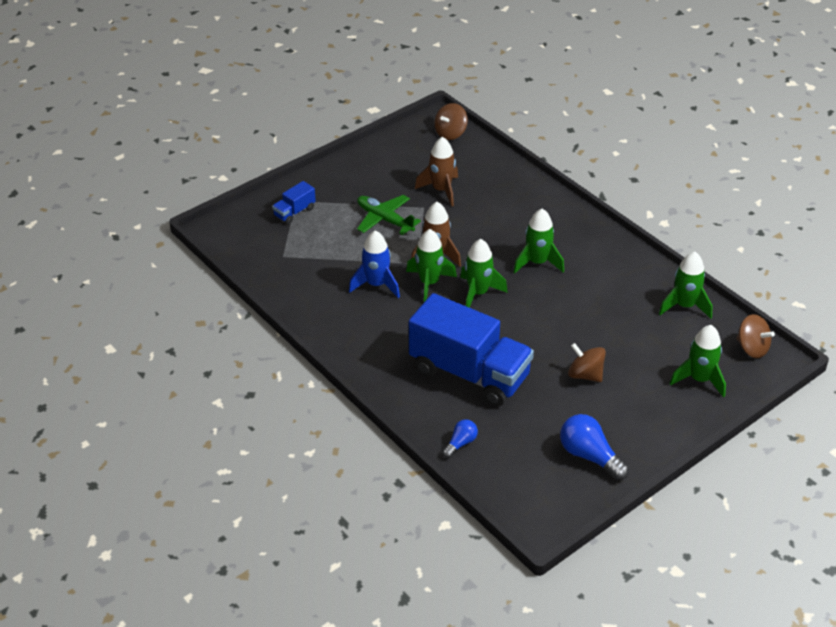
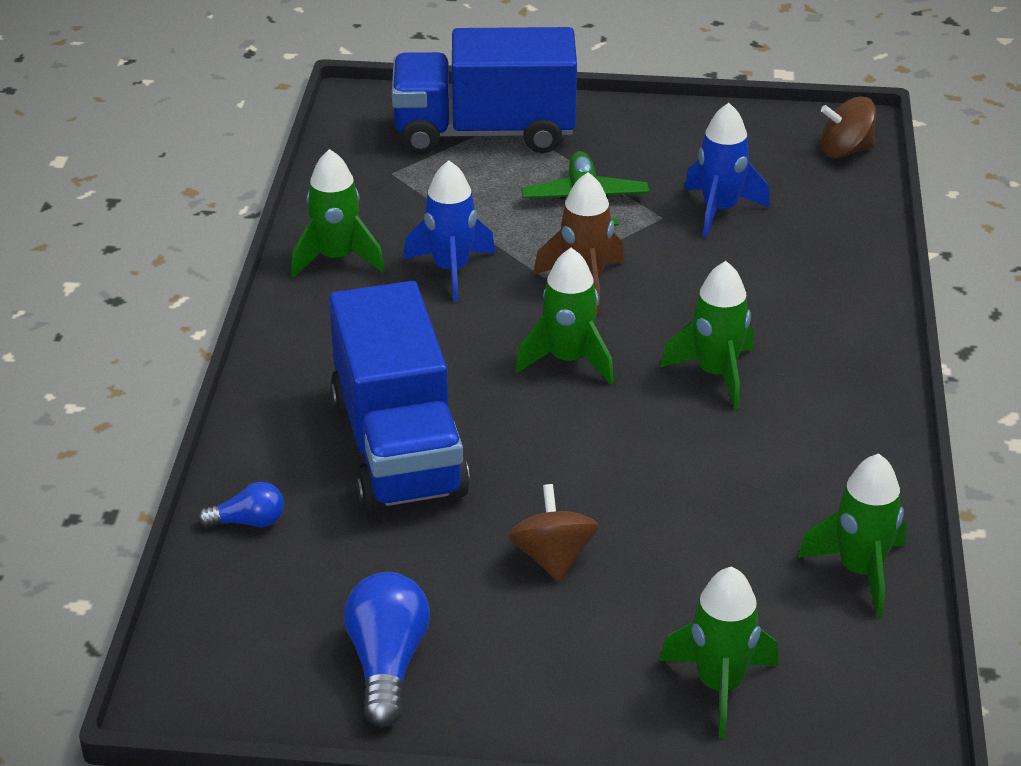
camera: 45 degrees right, 5 degrees down
blue truck [272,181,316,224] -> blue truck [392,27,577,154], size x2.40
green rocket [406,229,457,302] -> green rocket moved to [291,149,385,278]
brown rocket [415,137,458,207] -> blue rocket [684,103,770,238]
brown spinning top [736,314,775,358] -> none

